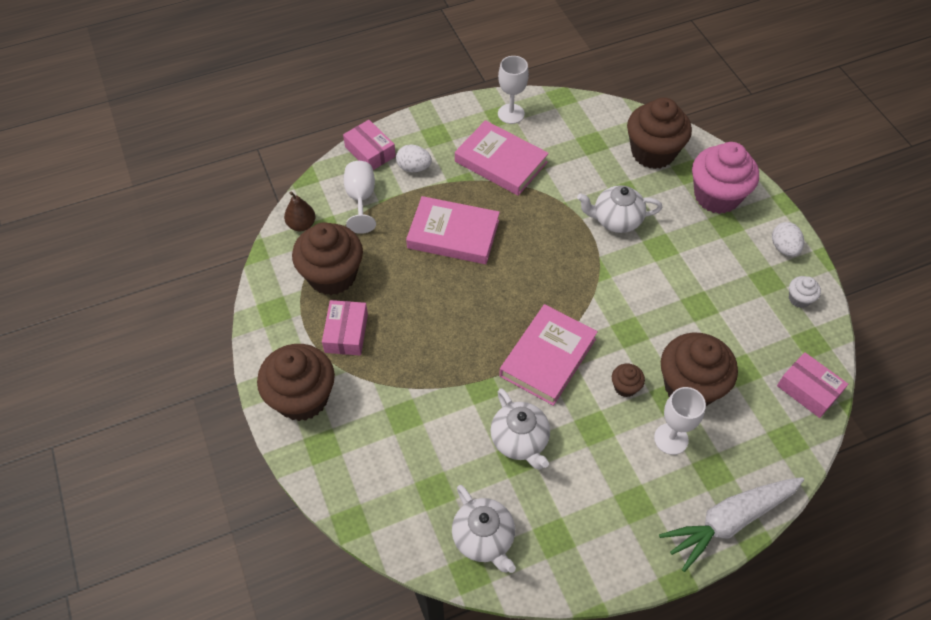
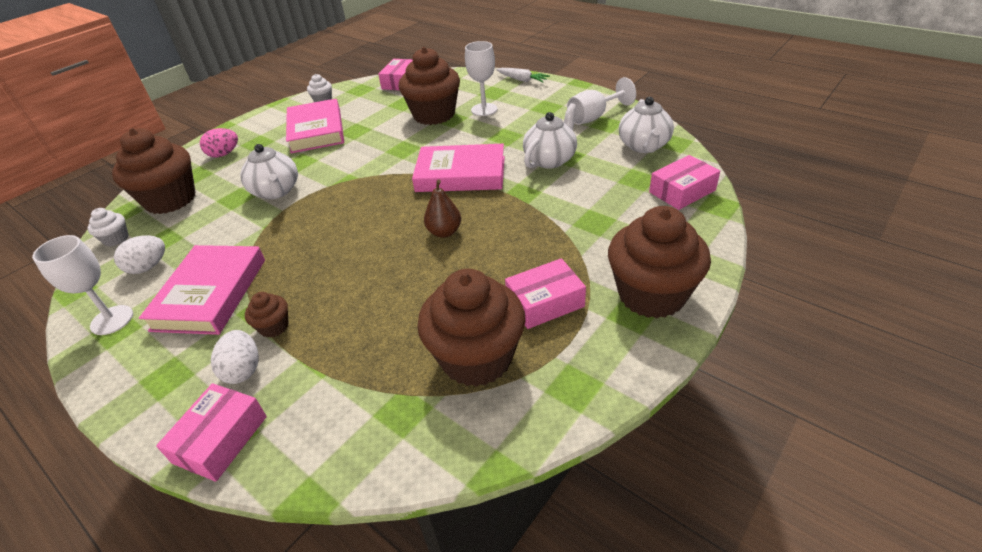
camera: 115 degrees left, 15 degrees down
brown pear [284,191,315,231] -> brown pear moved to [424,179,461,238]
white goblet [344,161,376,234] -> white goblet moved to [567,77,636,125]
pink book [406,196,500,264] -> pink book moved to [286,99,344,153]
white teapot [452,485,516,573] -> white teapot turned 150 degrees clockwise [619,97,674,153]
brown cupcake [612,364,645,397] -> brown cupcake moved to [245,292,289,338]
white carrot [659,477,804,572] -> white carrot [496,68,550,82], size x0.52
pink cupcake [692,142,759,214] -> pink egg [200,128,238,158]
white egg [772,222,804,257] -> white egg moved to [114,235,165,274]
none -> white cupcake [87,208,129,247]
none -> pink box [649,155,720,210]

